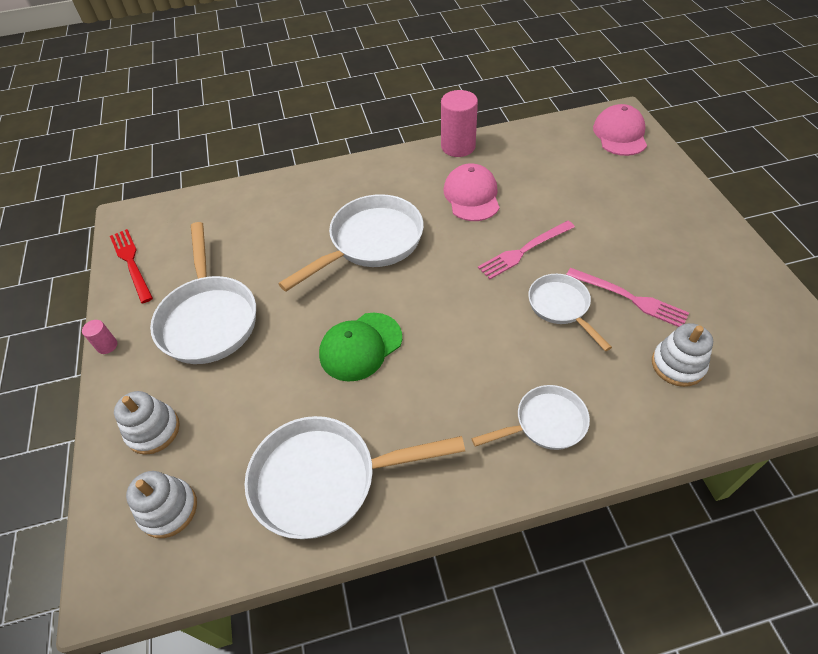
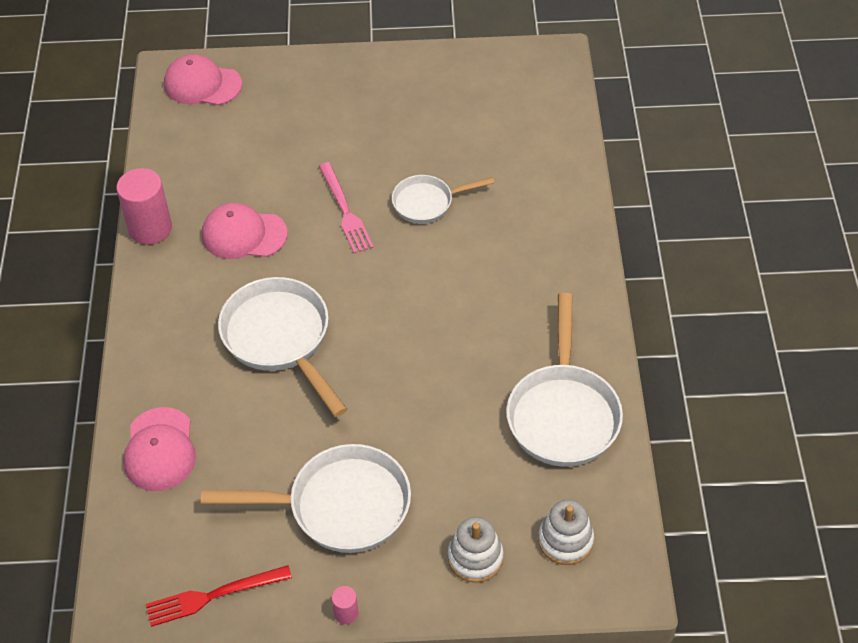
camera: 80 degrees left, 0 degrees up
green cap [319,313,402,382] -> none
white pan [472,385,590,450] -> none
pink fork [566,268,689,327] -> none
white stacking toy [652,323,713,387] -> none
none -> pink cap [123,407,196,491]

